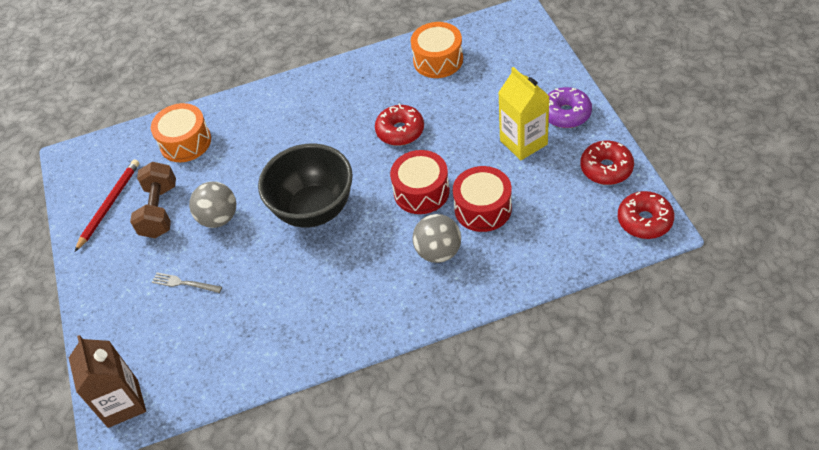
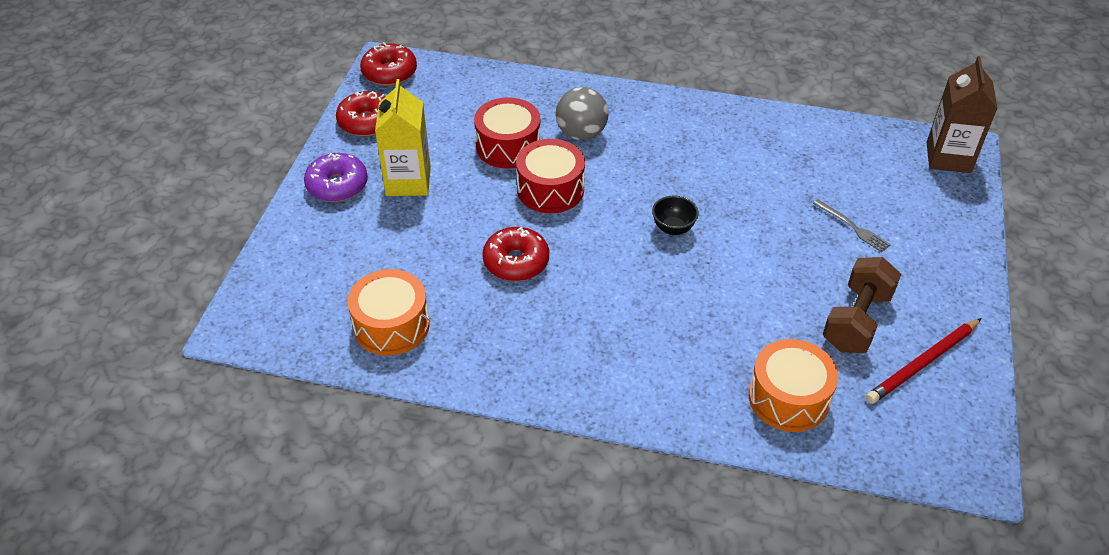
camera: 155 degrees left, 5 degrees down
grey ball [189,182,236,228] -> none
black bowl [258,143,353,228] -> black bowl [652,196,699,235], size x0.40

